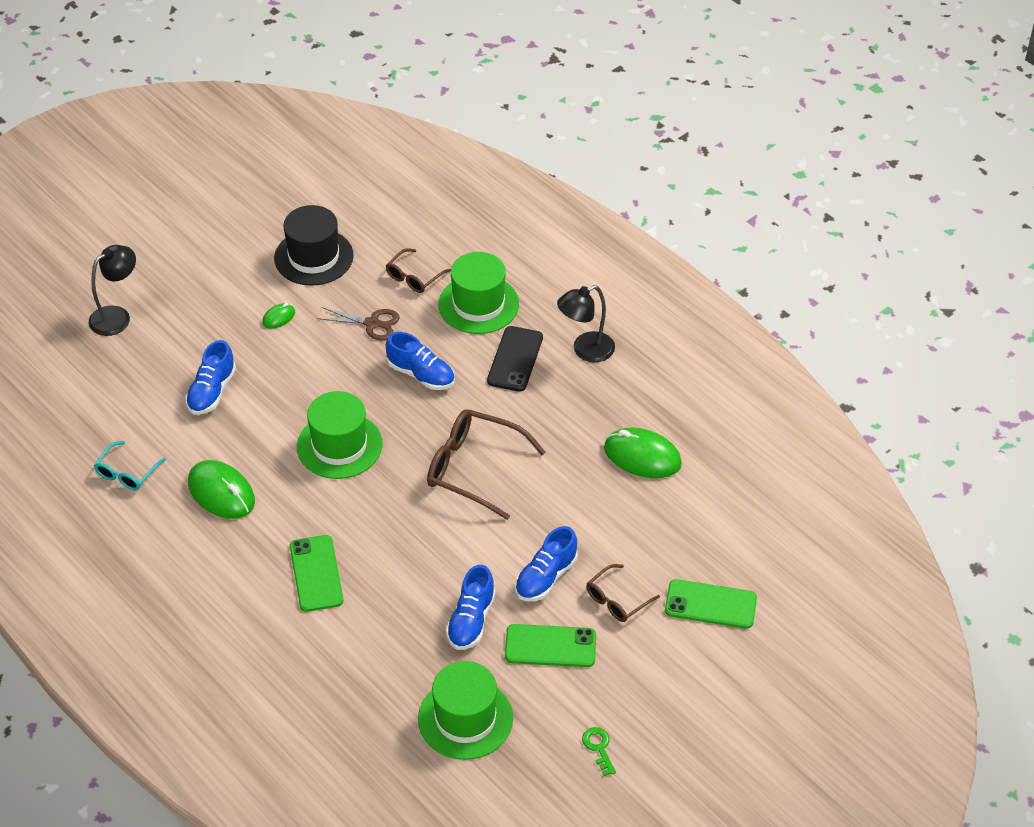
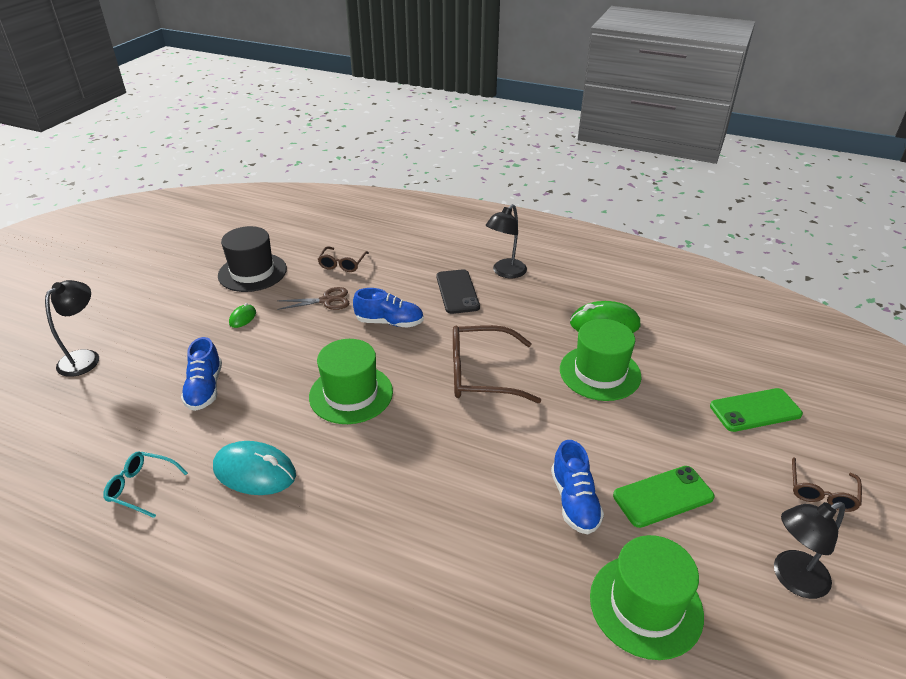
camera: 25 degrees left, 10 degrees down
turquoise glasses [94,441,166,490] -> turquoise glasses turned 105 degrees clockwise [103,452,188,518]
green mouse [188,460,255,519] -> turquoise mouse [213,441,296,495]
green phone [290,535,343,612] -> none
green hat [438,252,519,334] -> green hat moved to [560,319,642,401]
blue shoe [515,526,578,601] -> none
green key [582,727,616,776] -> black lamp [774,502,845,599]
brown glasses [586,564,660,622] -> brown glasses moved to [792,457,862,512]

